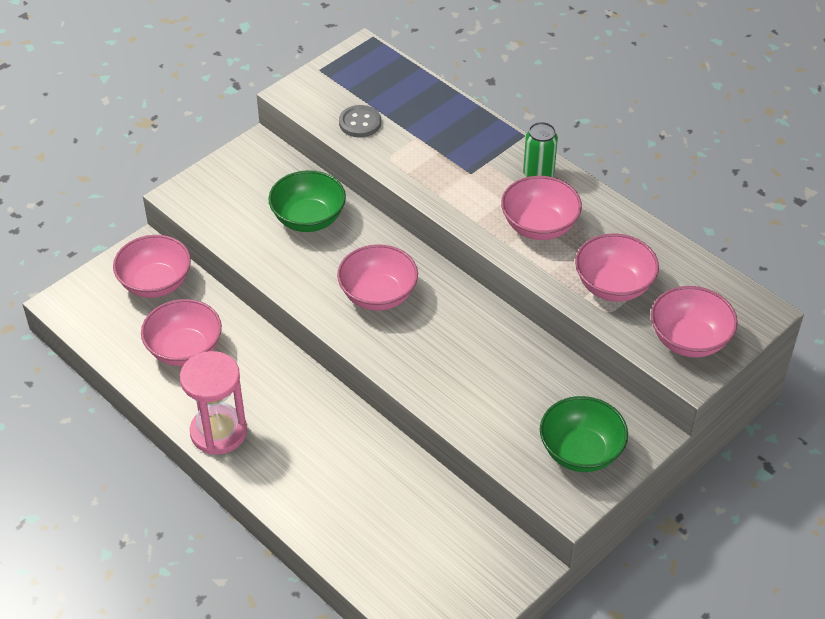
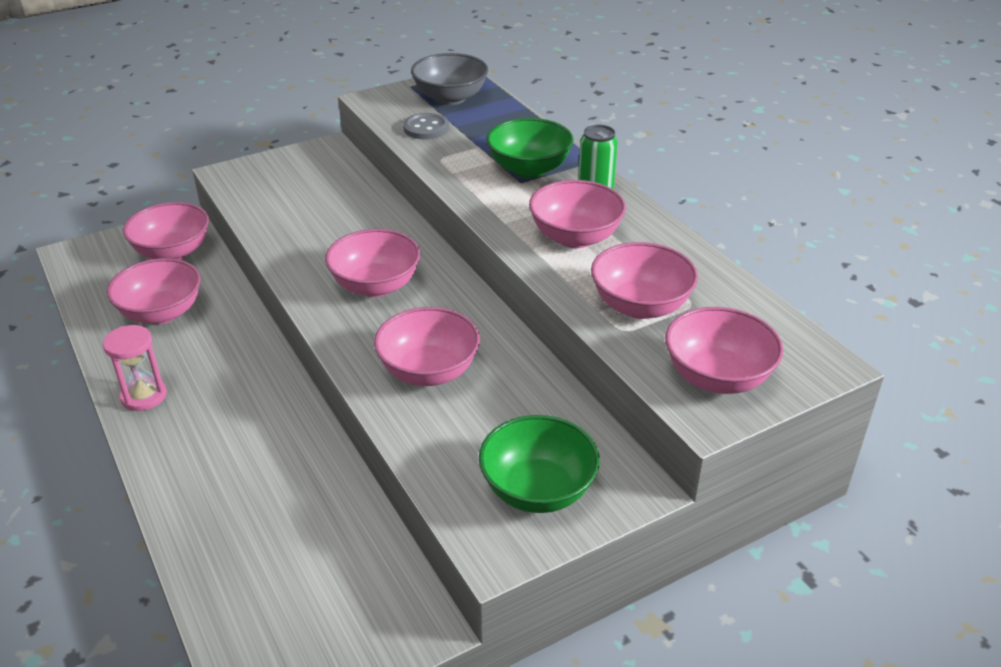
camera: 15 degrees right, 10 degrees down
pink hourglass [180,351,247,455] -> pink hourglass [103,325,167,411], size x0.66
green bowl [268,170,346,232] -> green bowl moved to [486,118,574,178]
none -> pink bowl [374,307,480,386]
none -> grey bowl [411,53,488,105]

